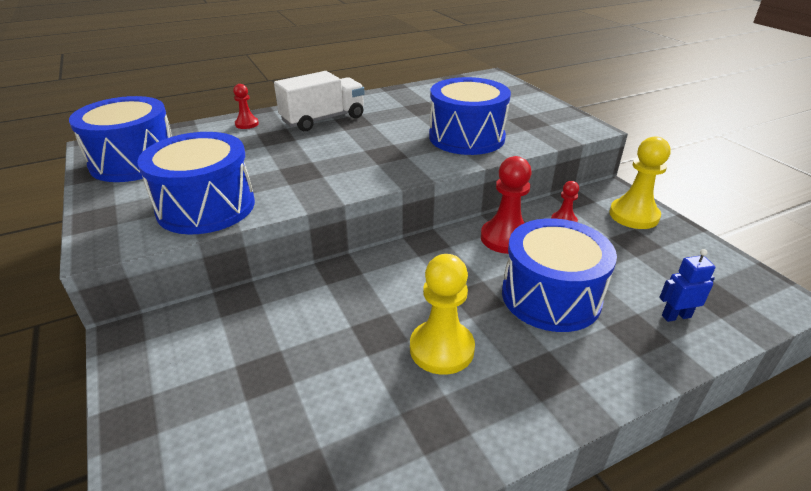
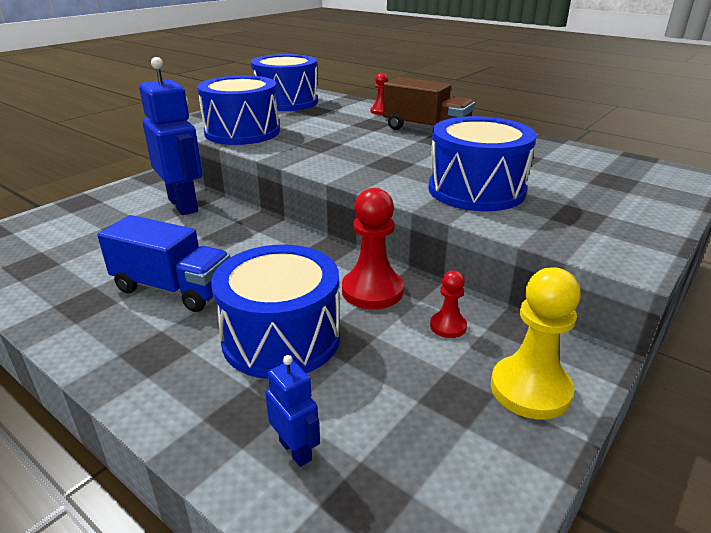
camera: 65 degrees right, 5 degrees down
white truck [274,71,365,131] -> brown truck [383,77,475,130]
yellow pawn [410,254,475,375] -> blue truck [97,215,230,312]
none -> blue robot [139,57,203,215]

